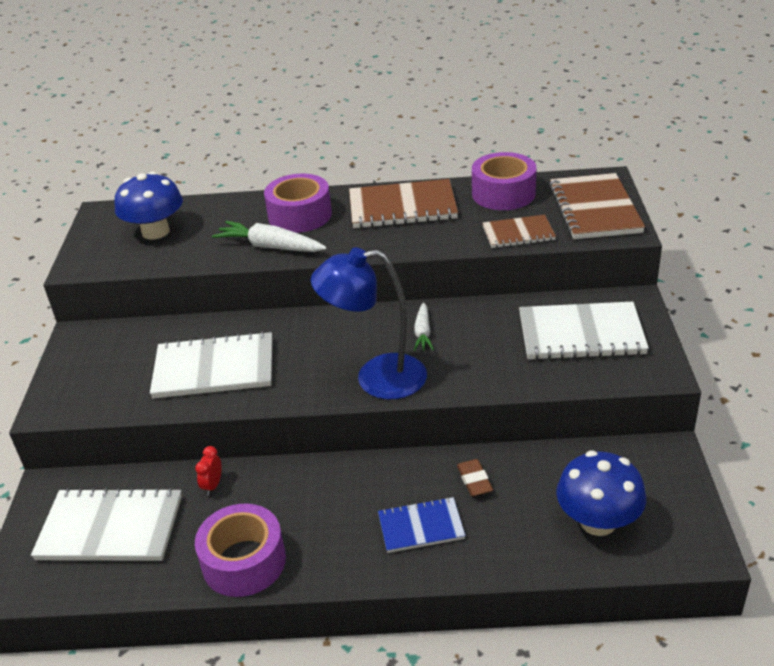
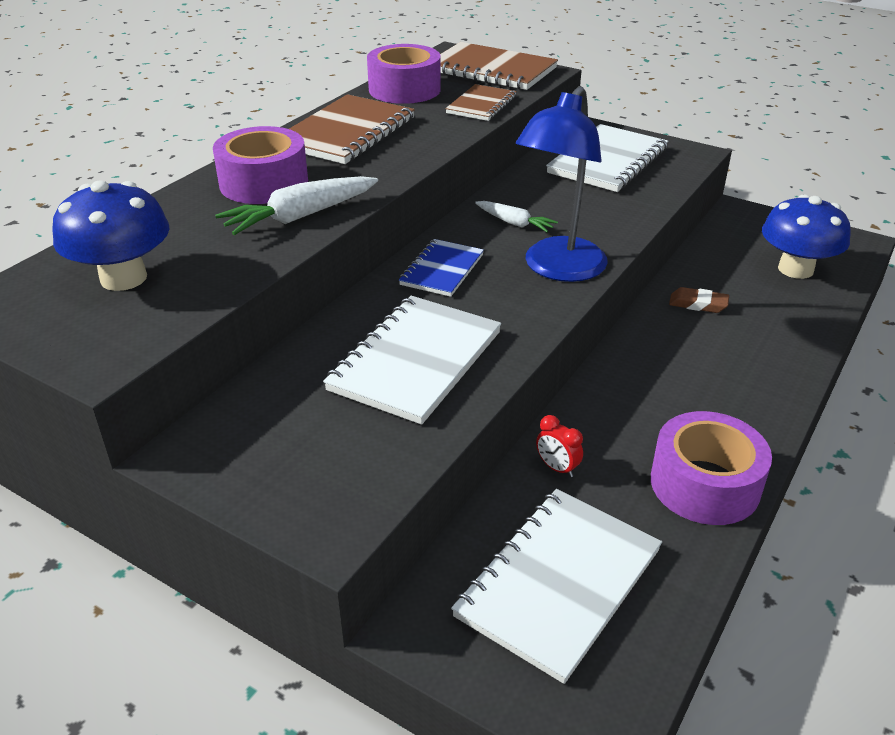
camera: 60 degrees left, 0 degrees up
blue notebook [378,497,466,553] -> blue notebook moved to [399,239,484,297]

